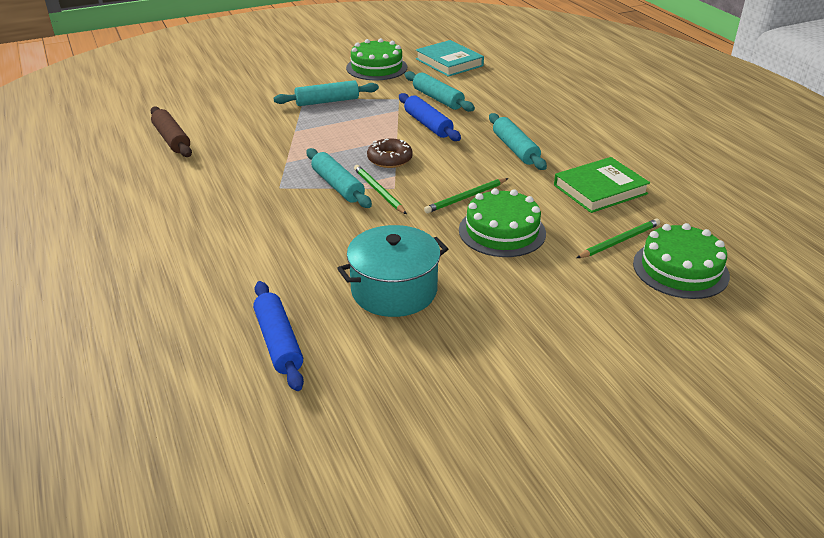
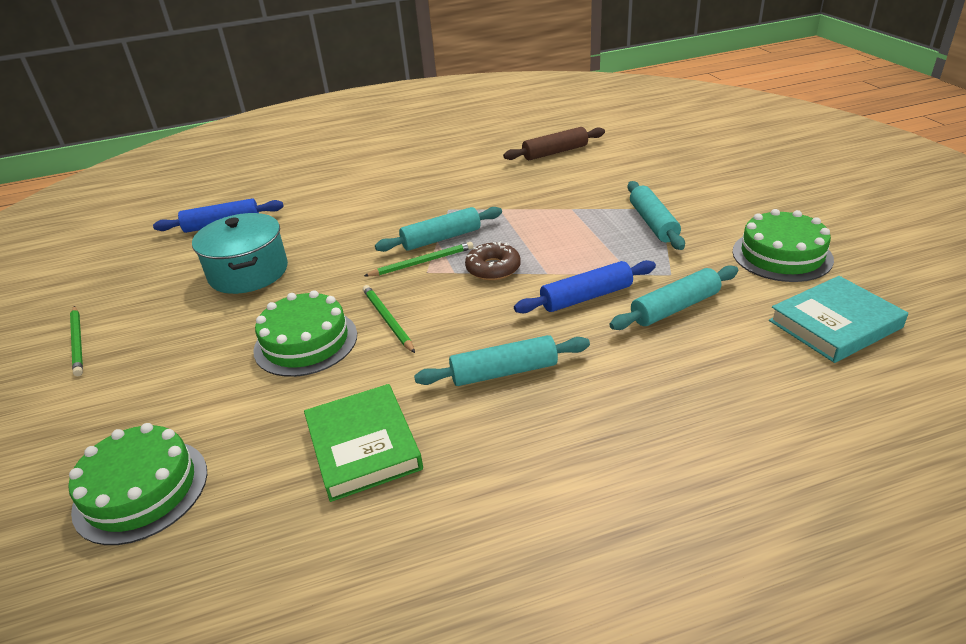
camera: 100 degrees right, 0 degrees up
green pencil [577,218,660,258] -> green pencil moved to [70,306,83,376]

